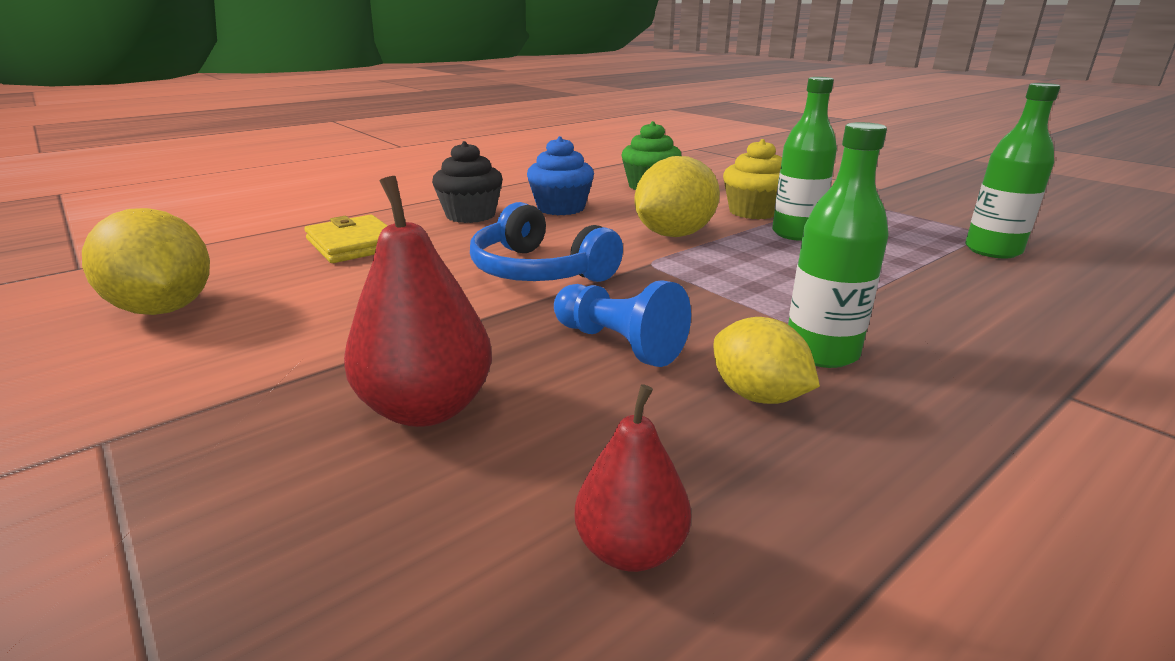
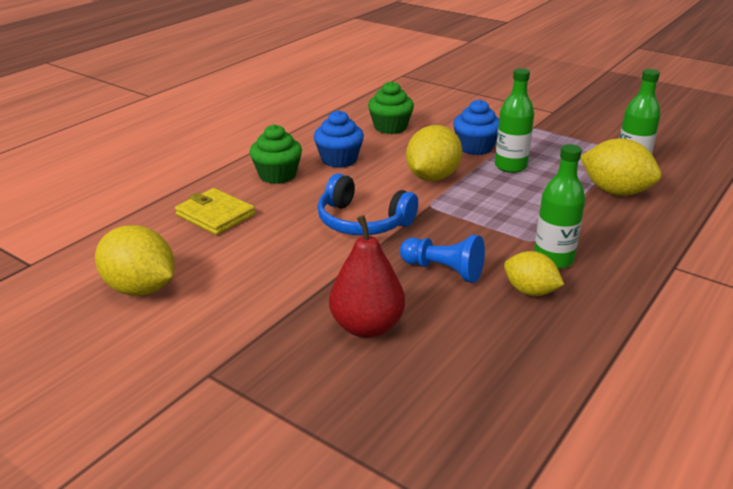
camera: 15 degrees left, 5 degrees up
black cupcake [432,141,503,223] -> green cupcake [250,124,302,184]
red pear [575,384,691,572] -> none
yellow cupcake [723,139,782,219] -> blue cupcake [453,99,499,155]
none -> yellow lemon [581,138,662,196]

